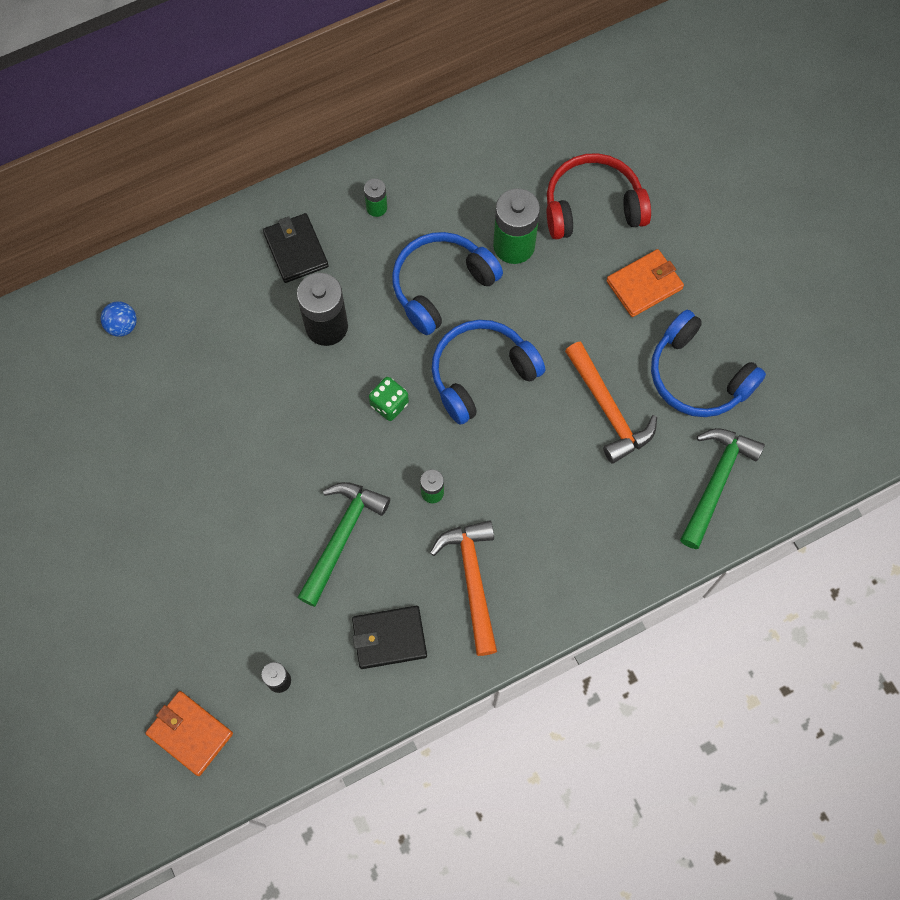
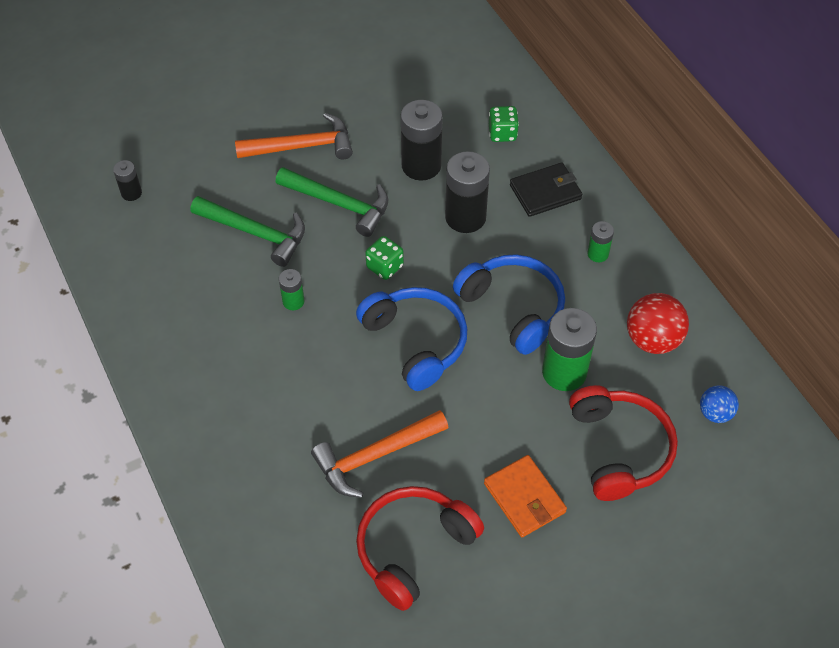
camera: 90 degrees right, 15 degrees down
blue ball [100,301,137,337] -> blue ball moved to [700,385,739,423]
orange wallet [145,691,233,776] -> none
black wallet [352,606,427,669] -> none
orange hammer [430,520,497,656] -> orange hammer moved to [235,113,353,159]
blue headphones [651,310,766,417] -> red headphones [356,486,484,611]
green hammer [680,428,765,549] -> green hammer moved to [276,167,389,237]
none -> black battery [401,100,443,181]
none -> green dice [489,106,519,142]
none -> red ball [627,293,689,354]

